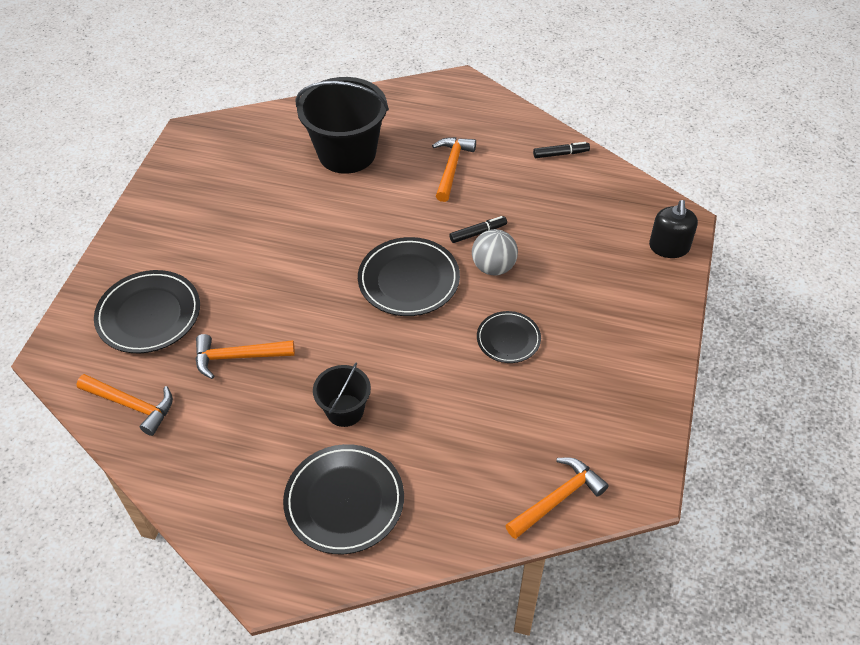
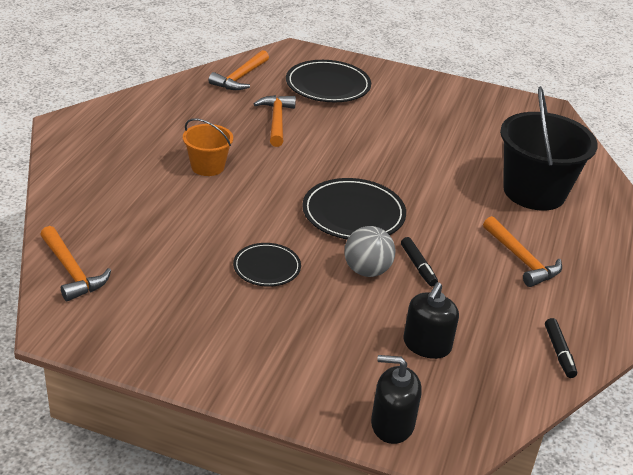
camera: 90 degrees right, 15 degrees down
black plate [283,444,404,554] -> none
black bucket [313,363,371,427] -> orange bucket [183,118,233,176]
orange hammer [432,137,476,202] -> orange hammer turned 45 degrees clockwise [483,216,562,287]
none -> black soap dispenser [403,282,459,359]

